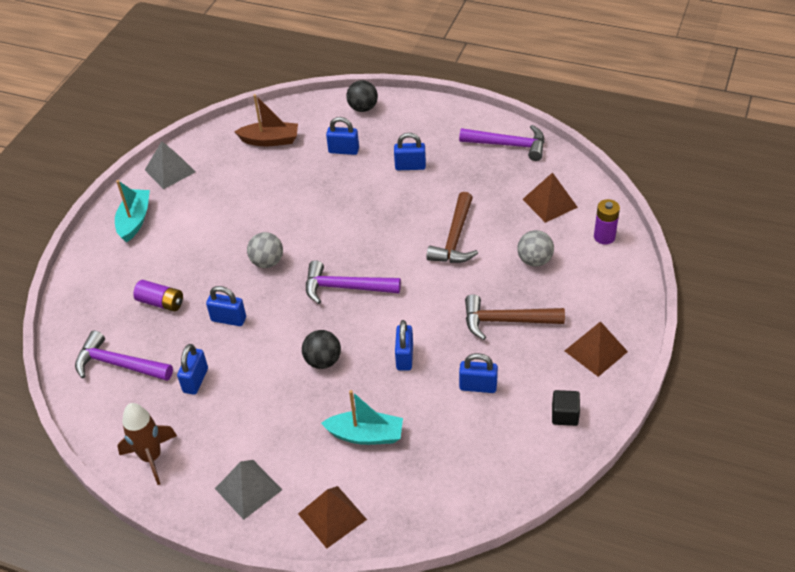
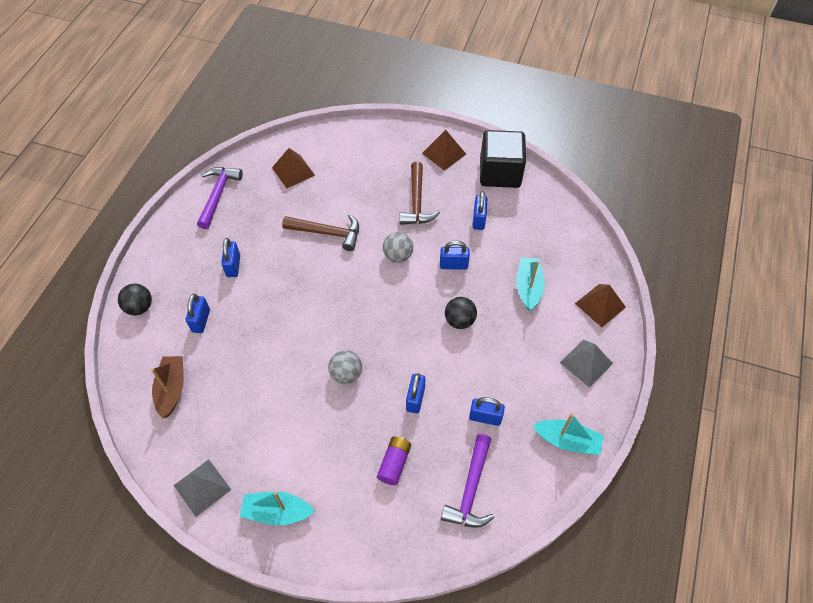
camera: 95 degrees left, 10 degrees up
brown rocket [117,403,177,485] -> turquoise boat [533,413,604,455]
purple hammer [306,260,401,304] -> none
grey ball [517,230,554,267] -> grey ball moved to [383,232,413,263]
black cube [552,390,580,426] -> black cube [480,130,526,188], size x2.28
purple battery [594,199,620,244] -> none

